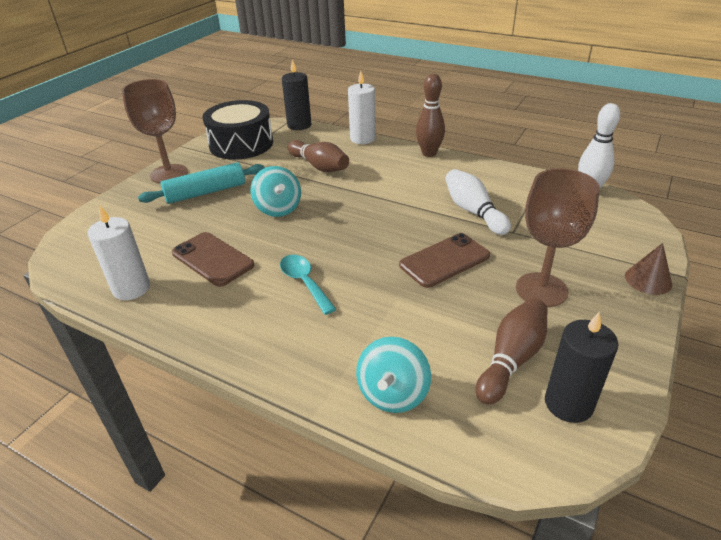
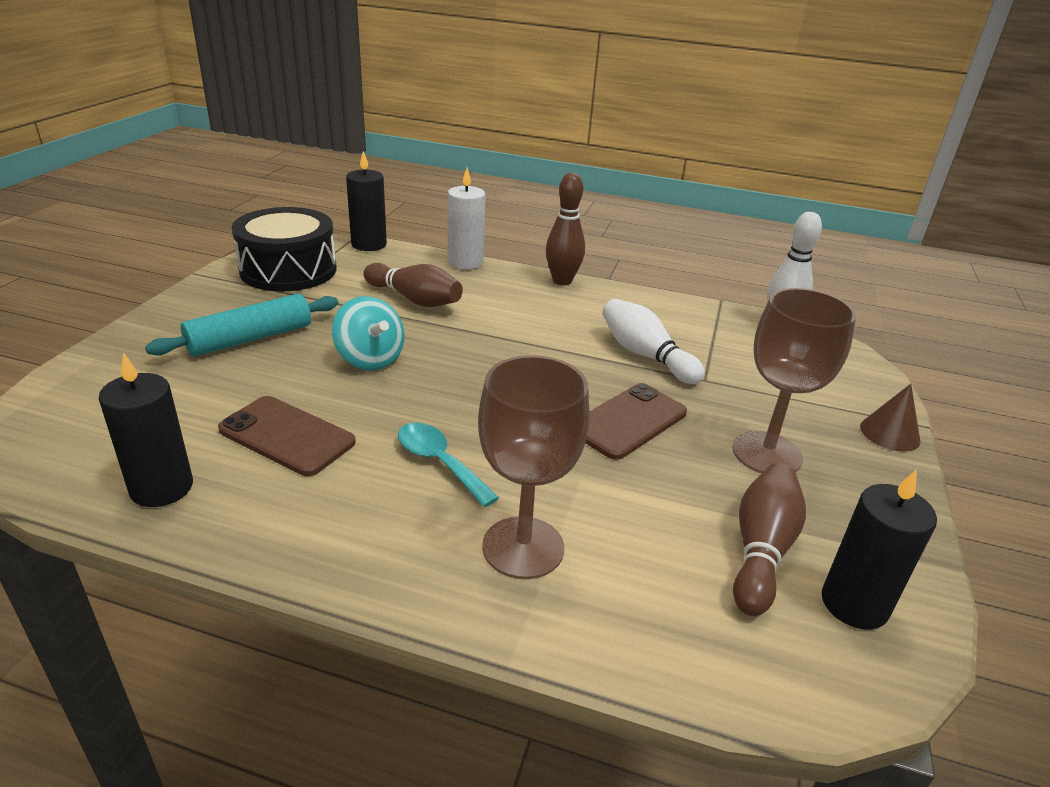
camera: 15 degrees left, 5 degrees down
white candle [88,205,150,300] -> black candle [99,352,193,507]
brown goblet [122,79,188,183] -> brown goblet moved to [478,355,590,579]
turquoise spinning top [356,337,431,413] -> none

